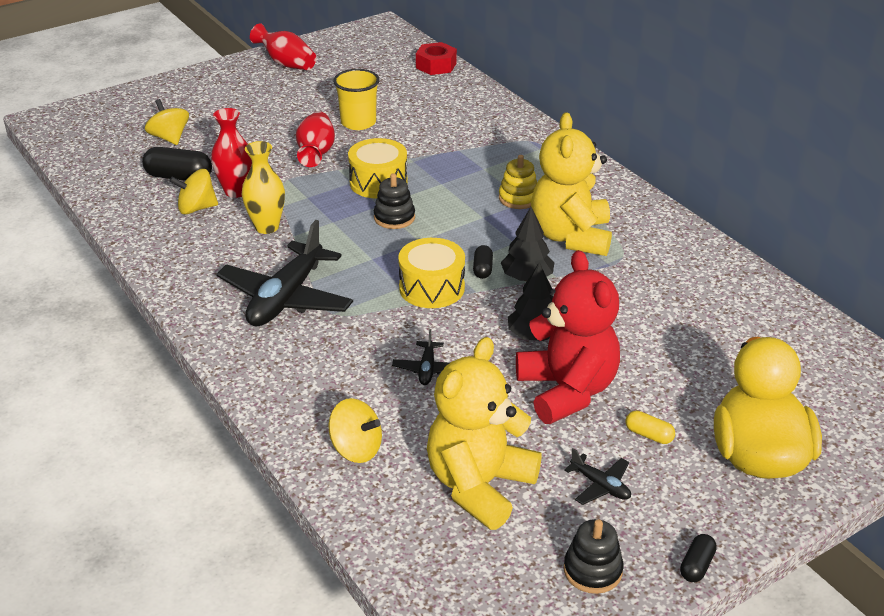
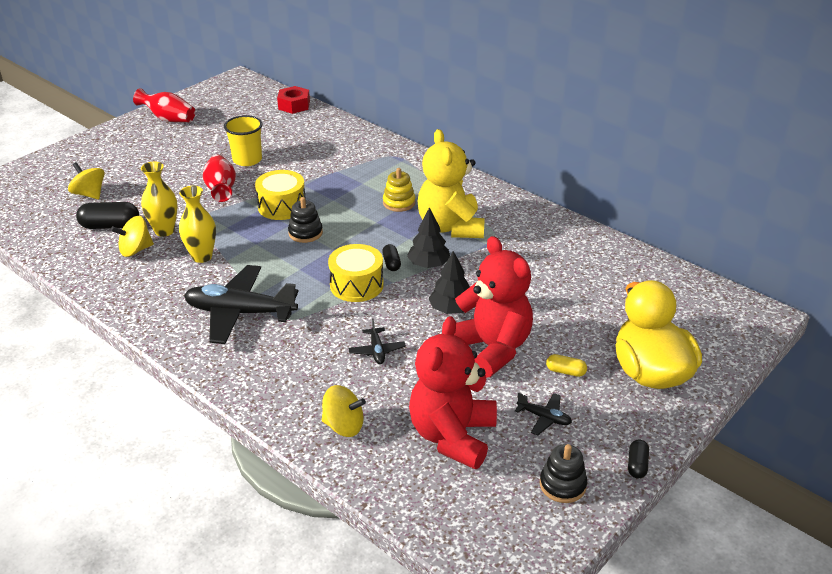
camera: 15 degrees left, 0 degrees up
red vase [211,108,252,198] -> yellow vase [141,161,178,237]
black plane [216,220,353,326] -> black plane turned 90 degrees clockwise [184,265,299,344]
yellow teddy bear [427,337,542,530] -> red teddy bear [409,316,497,469]

